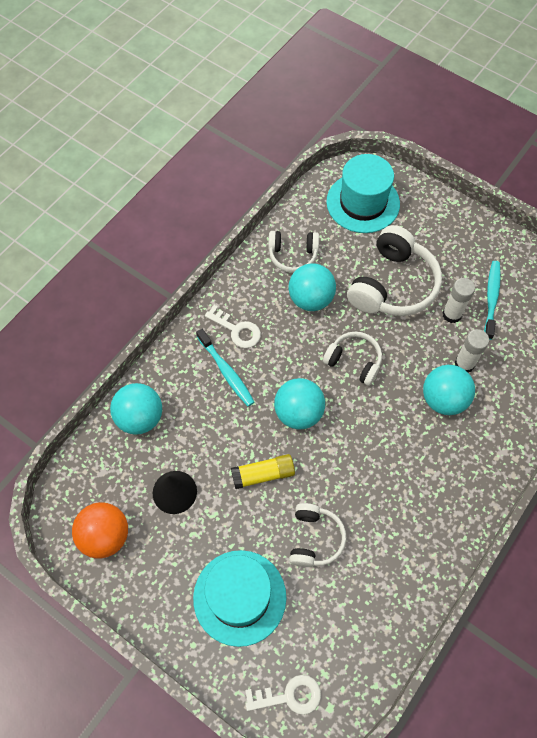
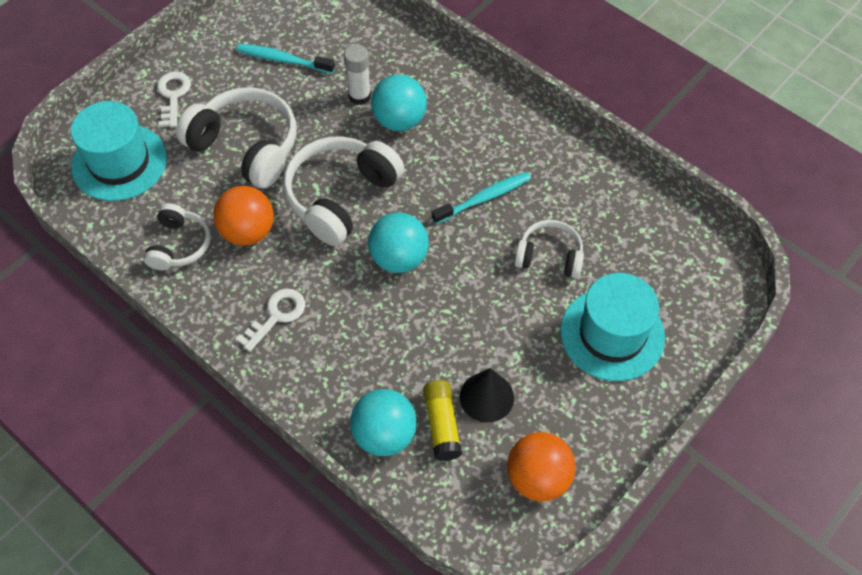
camera: 85 degrees left, 5 degrees down
turquoise toothbrush [196,329,254,407] -> turquoise toothbrush moved to [432,172,531,224]
yellow glue stick [231,454,295,489] -> yellow glue stick moved to [423,380,462,461]
white key [245,675,321,715] -> white key moved to [157,72,191,128]
turquoise ball [288,263,336,311] -> orange ball [213,186,274,246]
white headphones [323,332,382,386] -> white headphones [283,136,404,246], size x1.73
white glue stick [442,278,475,323] -> none

